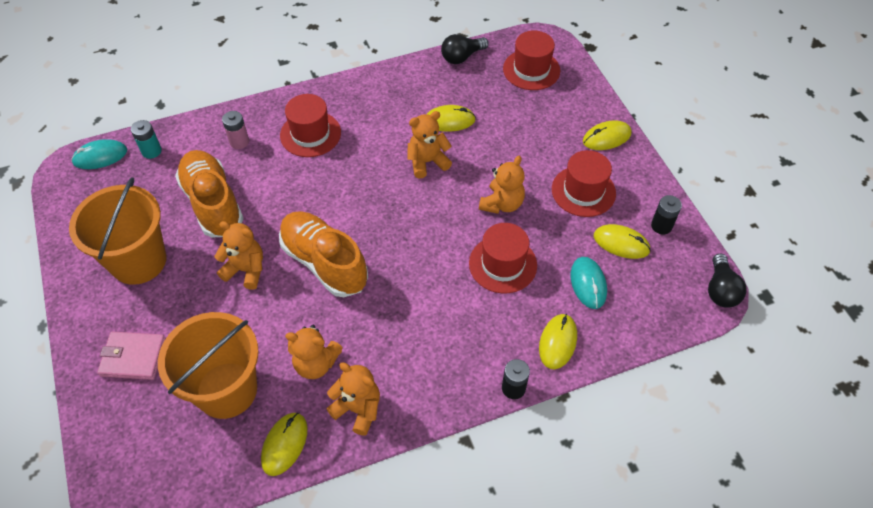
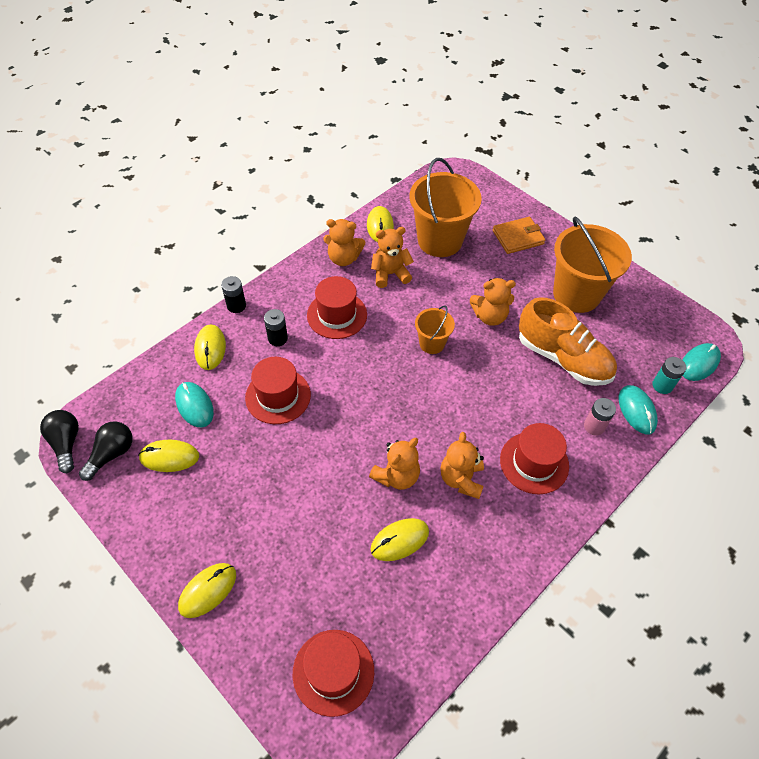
camera: 155 degrees right, 0 degrees up
pink wallet [97,332,166,380] -> orange wallet [493,217,545,254]
orange shoe [279,211,368,297] -> orange bucket [415,305,455,354]
black light bulb [441,34,488,64] -> black light bulb moved to [79,421,133,481]
orange teddy bear [479,156,525,214] -> orange teddy bear moved to [441,432,484,499]
red hat [552,150,616,217] -> red hat moved to [307,276,367,339]
black battery [651,195,682,234] -> black battery moved to [264,309,288,346]
none -> turquoise mouse [619,385,658,434]

